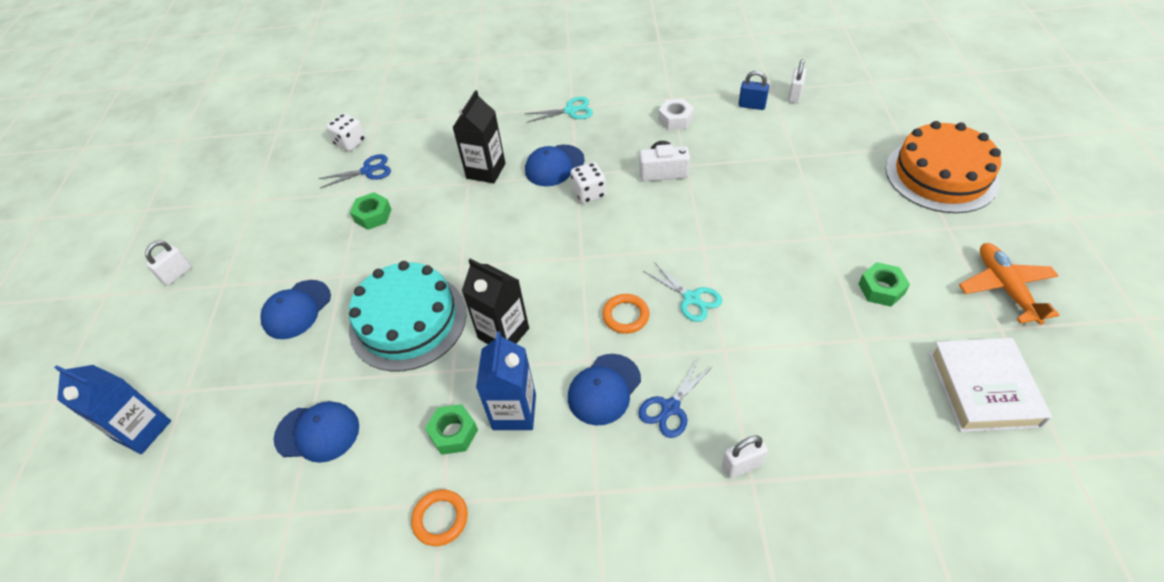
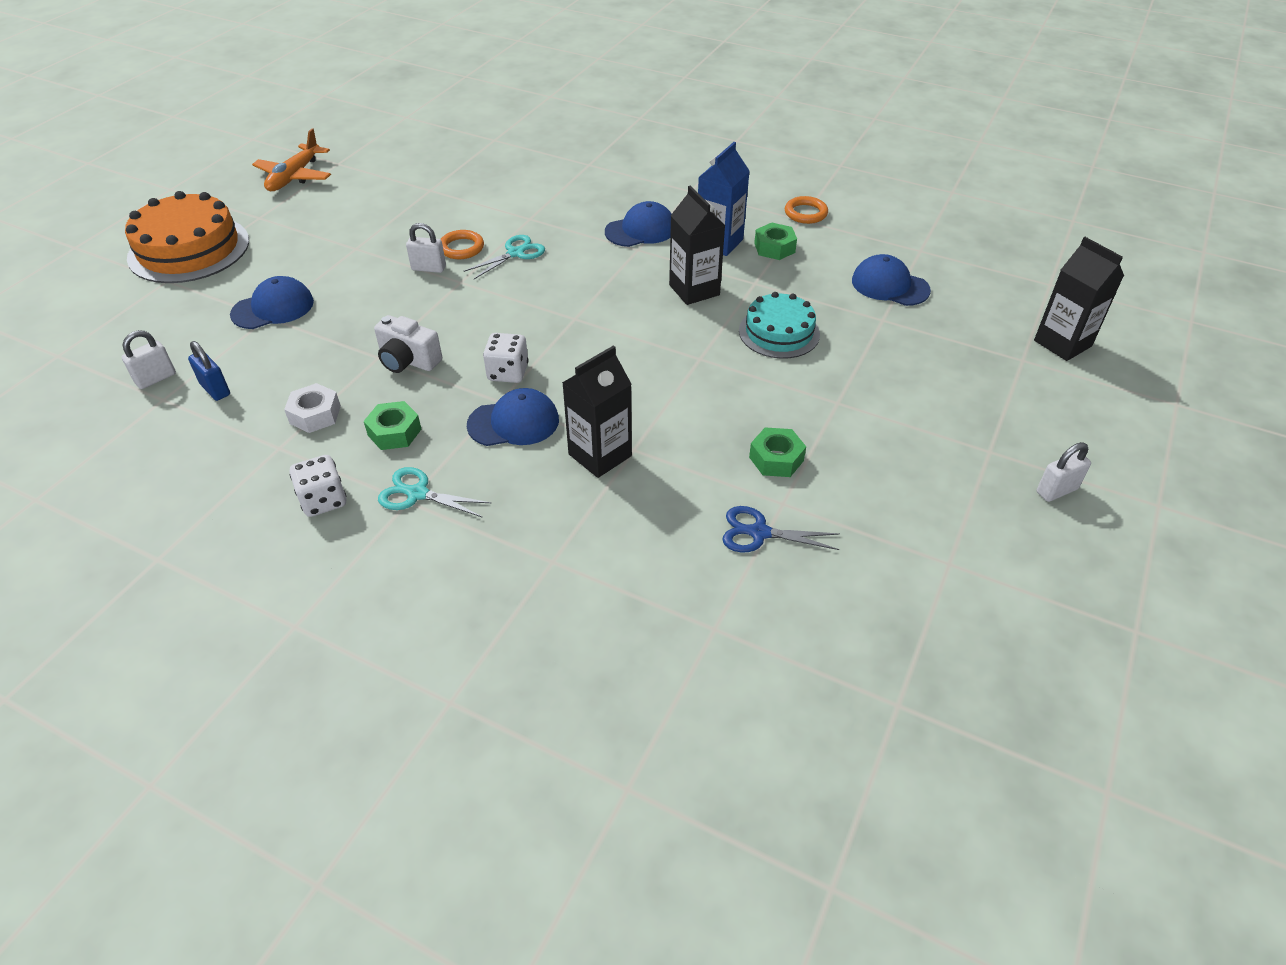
camera: 155 degrees left, 5 degrees down
blue carton [54,365,171,454] -> black carton [1034,237,1124,361]
blue cap [261,280,331,339] -> blue cap moved to [230,276,314,329]
white dice [326,113,366,151] -> white dice moved to [290,455,347,517]
turquoise cake [349,261,467,371] -> turquoise cake [739,292,820,359], size x0.63
orange ring [602,294,650,334] -> orange ring moved to [440,230,484,259]
blue scissors [638,357,714,438] -> none
turquoise scissors [643,262,722,322] -> turquoise scissors turned 60 degrees clockwise [464,235,545,279]
white padlock [722,435,768,479] -> white padlock moved to [406,223,446,273]
green nut [859,262,910,307] -> green nut moved to [364,401,421,450]
white book [929,338,1052,432] -> none

